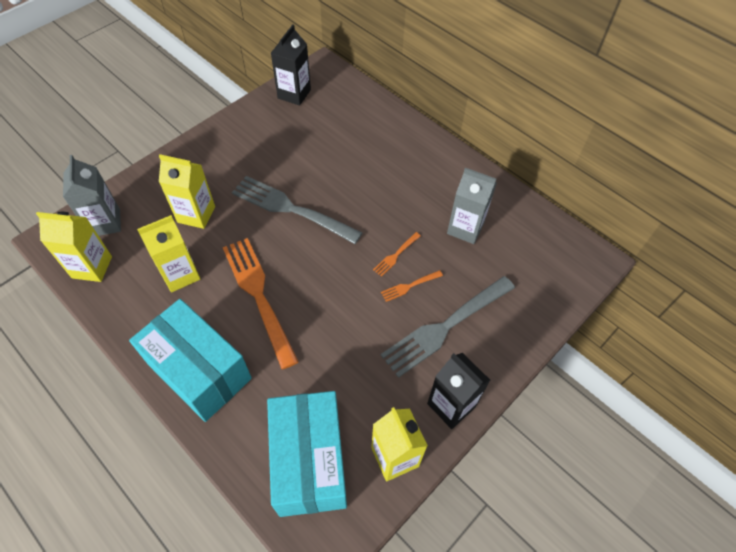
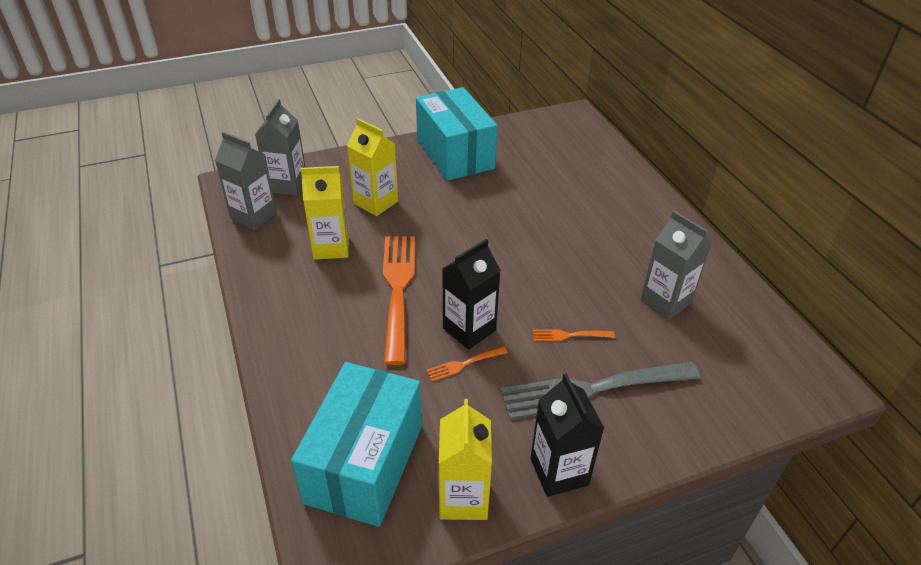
camera: 25 degrees right, 15 degrees down
yellow carton [36,212,112,282] -> grey carton [215,132,277,230]
turquoise box [129,299,252,422] -> turquoise box moved to [416,87,497,181]
grey fork [232,176,362,244] -> none
black carton [271,25,311,106] -> black carton moved to [442,239,501,349]
orange fork [373,232,421,277] -> orange fork moved to [426,347,508,382]

